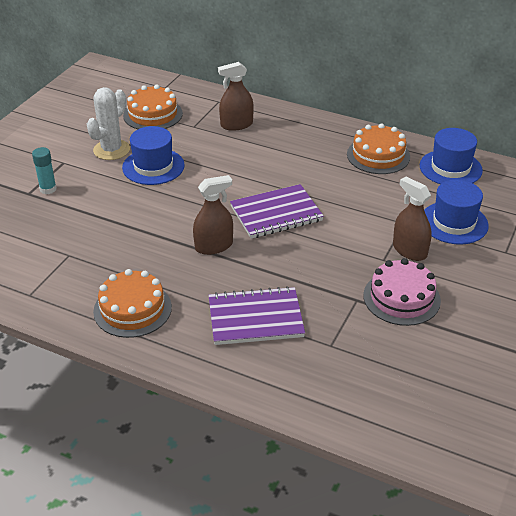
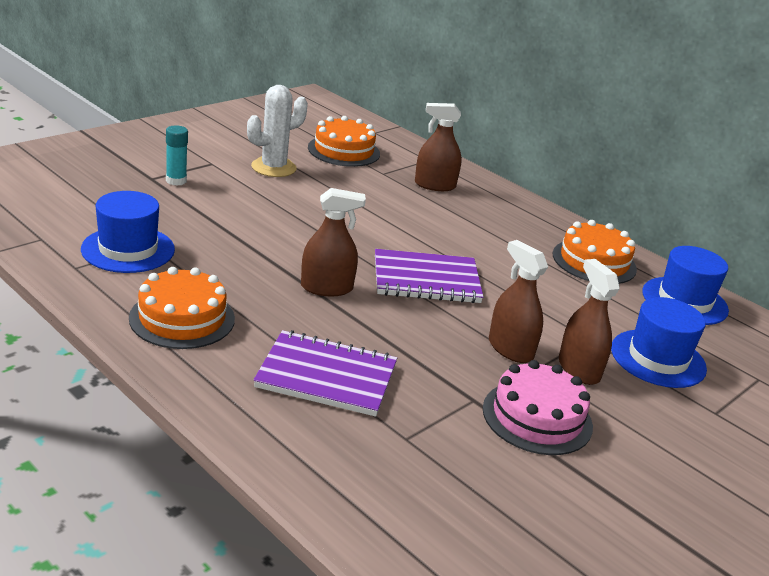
camera: 15 degrees right, 10 degrees down
blue hat [122,126,185,185] -> blue hat moved to [81,191,175,273]
none -> brown spray bottle [489,240,548,363]

